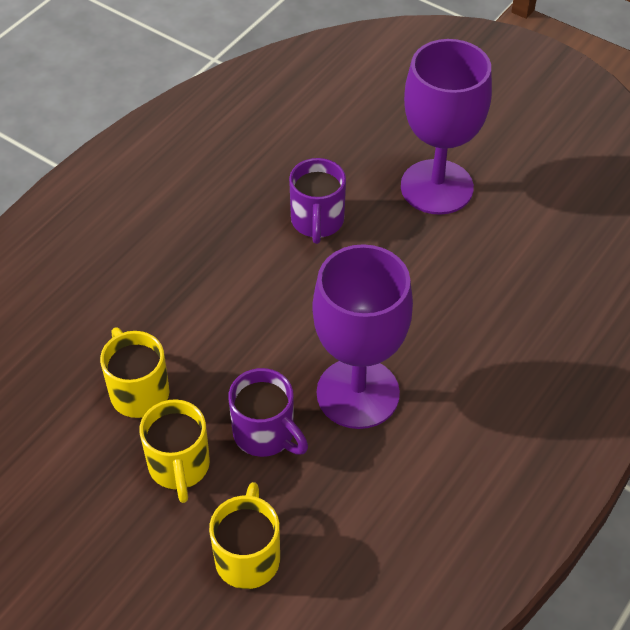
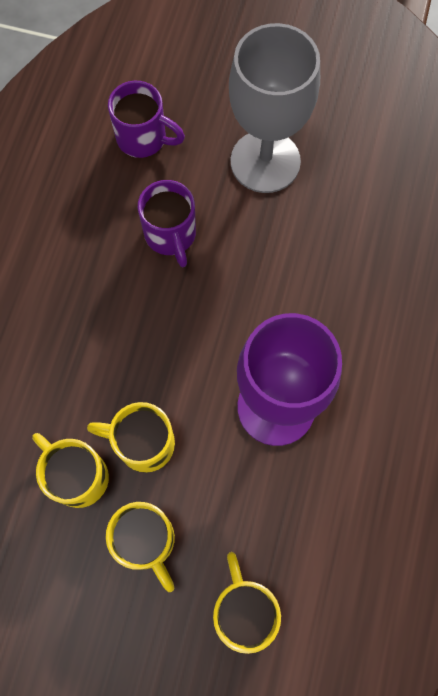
camera: 20 degrees left, 20 degrees up
purple mug [228,368,308,457] -> purple mug moved to [108,81,185,158]
purple goblet [401,39,492,215] -> grey goblet [229,23,320,193]
none -> yellow mug [87,402,175,473]

